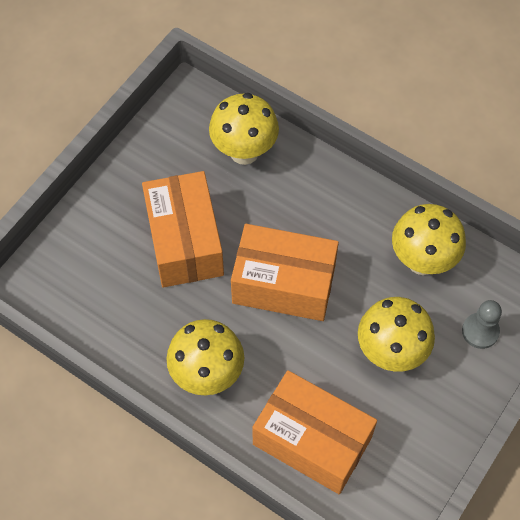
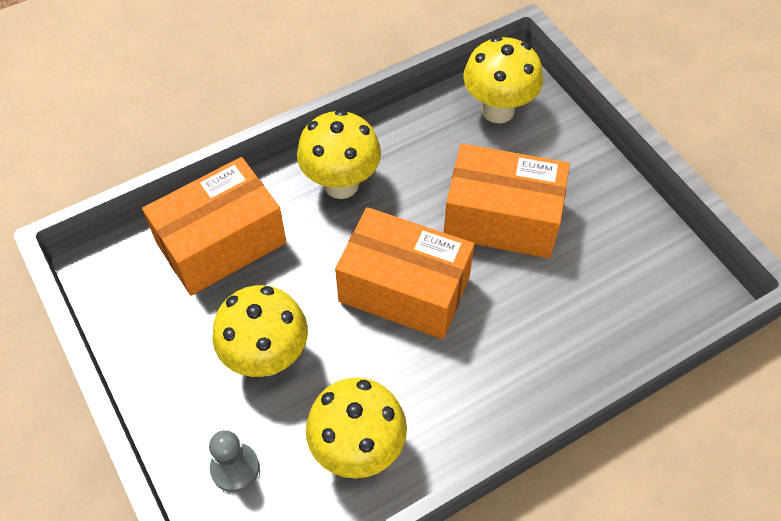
camera: 115 degrees right, 5 degrees down
yellow mushroom [209,93,279,165] -> yellow mushroom moved to [463,36,543,123]
orange box [231,224,339,321] -> orange box turned 75 degrees clockwise [335,207,474,339]

